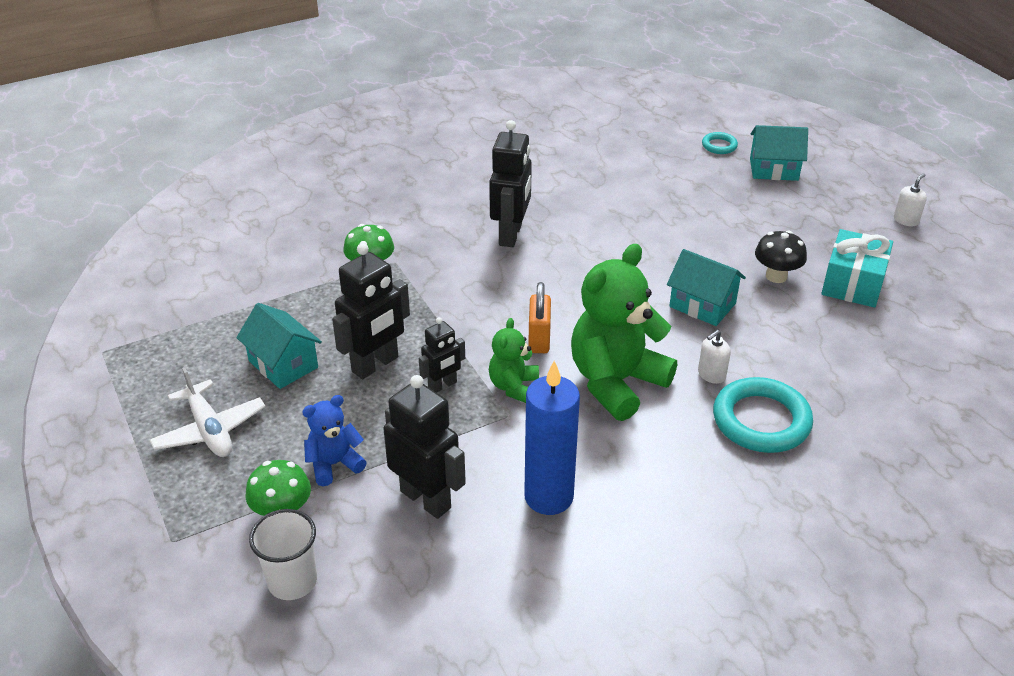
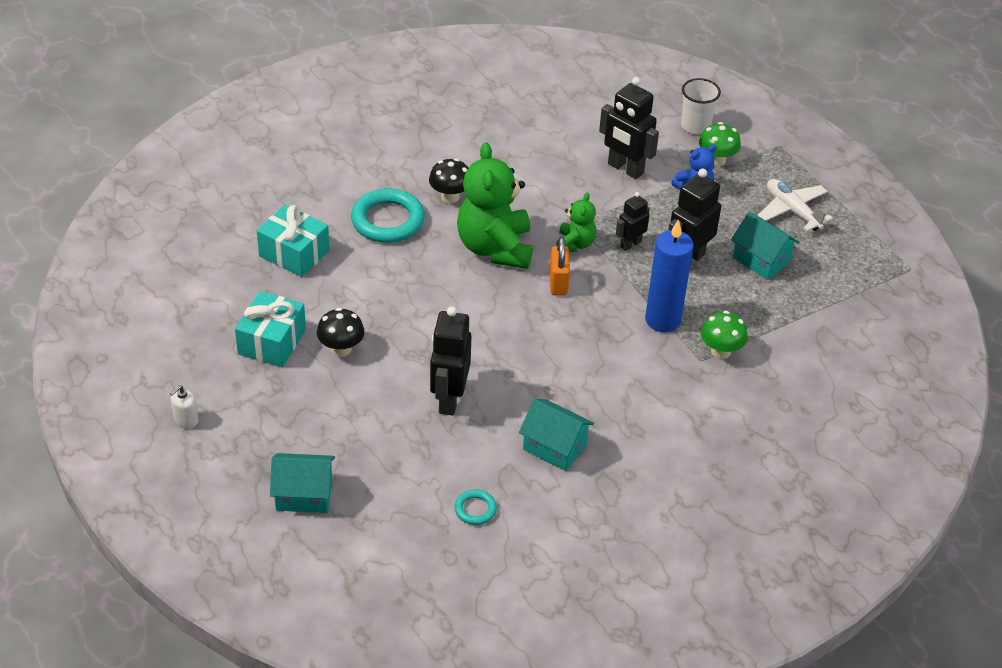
camera: 175 degrees right, 5 degrees up
black robot [489,120,532,247] -> black robot moved to [430,307,471,416]
blue candle [524,361,580,515] -> blue candle moved to [645,219,694,332]
green teddy bear [571,244,677,421] -> green teddy bear turned 135 degrees clockwise [457,142,533,269]
turquoise house [667,249,746,326] -> turquoise house moved to [519,399,594,471]
white soap dispenser [698,330,731,384] -> none
turquoise ring [702,132,738,154] -> turquoise ring moved to [454,490,497,525]
none -> turquoise gift [257,205,330,277]
none -> black mushroom [429,159,468,203]

